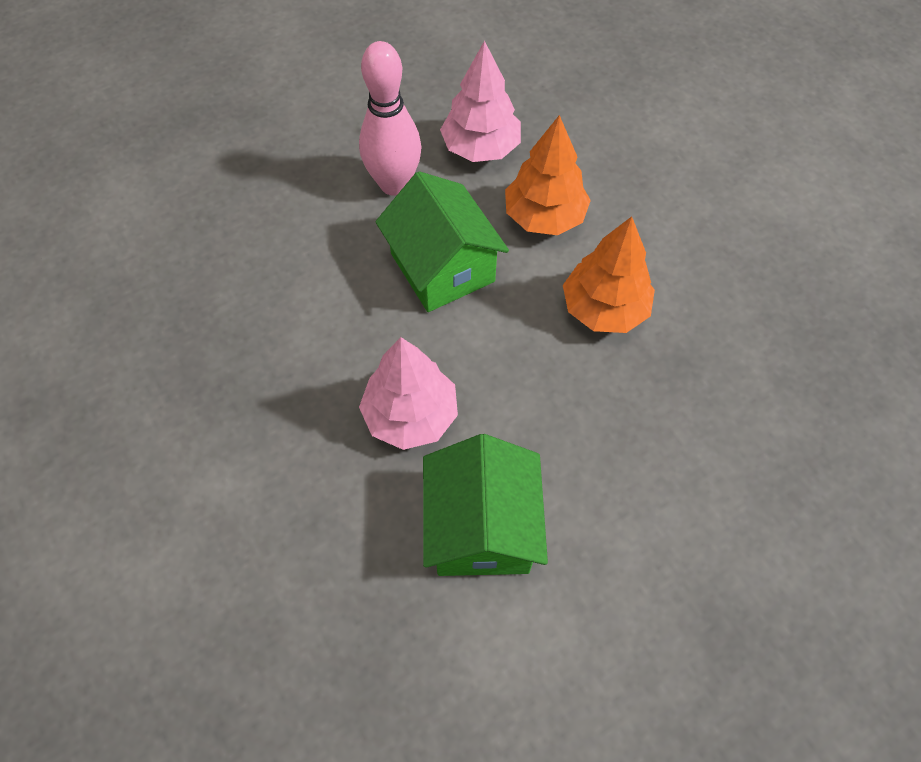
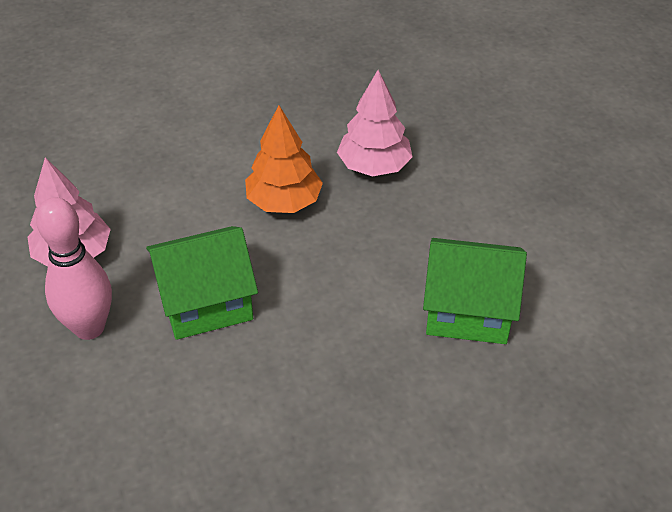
camera: 80 degrees left, 15 degrees down
pink tree [359,337,458,450] -> pink tree moved to [337,70,412,176]
orange tree [505,115,591,235] -> none

